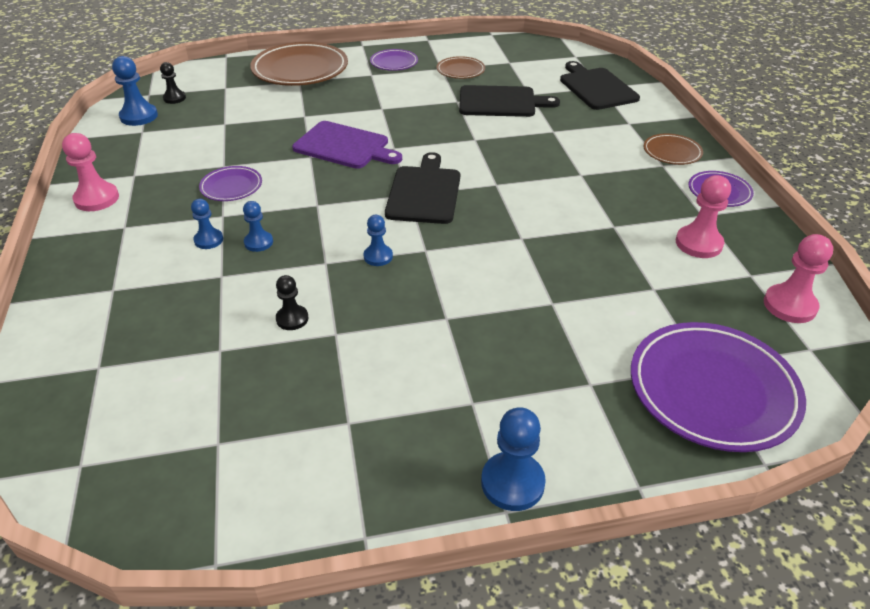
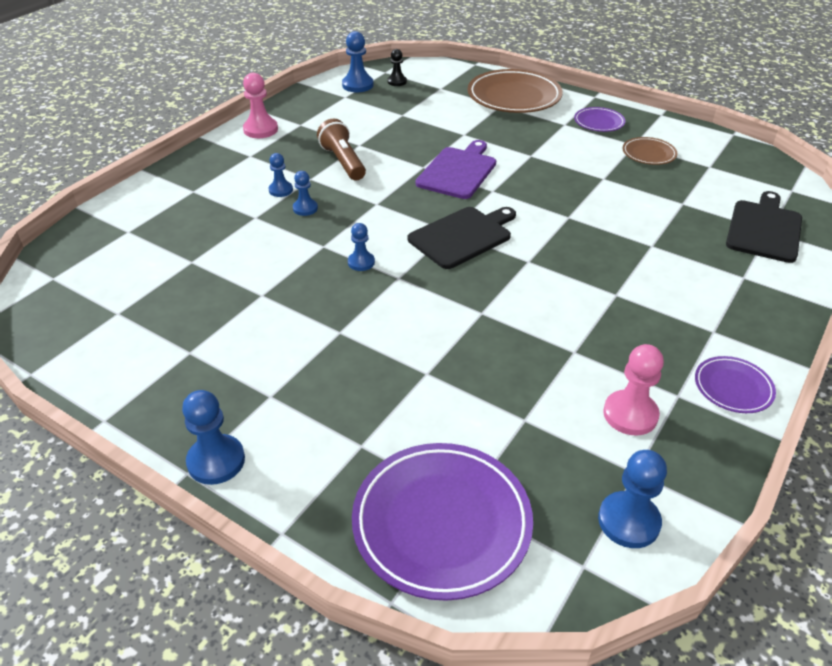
camera: 45 degrees right, 0 degrees up
purple plate [199,166,262,201] -> brown flashlight [317,119,366,181]
black pawn [276,275,309,330] -> none
purple cutting board [292,121,402,169] -> purple cutting board turned 135 degrees counterclockwise [415,140,496,199]
black cutting board [459,85,560,117] -> none
brown plate [644,134,703,165] -> none
pink pawn [764,234,833,323] -> blue pawn [598,450,667,548]

